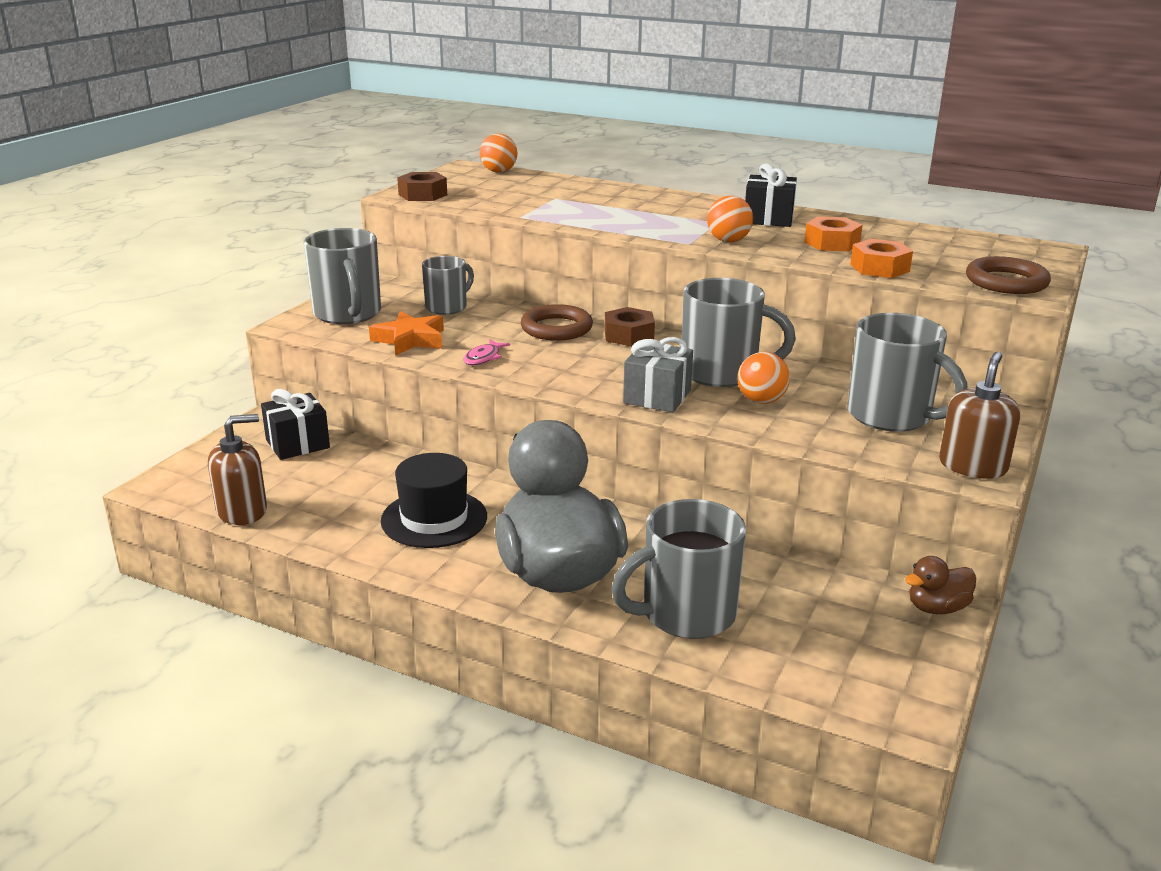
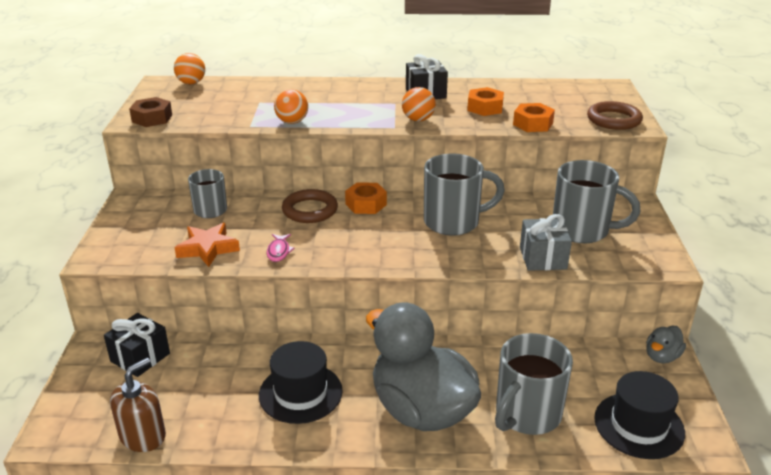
camera: 25 degrees left, 5 degrees up
grey mug [304,228,381,324] -> none
brown nut [604,307,655,347] -> orange nut [345,182,387,214]
grey gift [623,337,693,412] -> grey gift moved to [520,214,572,271]
orange ball [737,352,790,404] -> orange ball moved to [274,89,308,124]
brown duck [905,556,976,614] -> grey duck [646,326,686,363]
brown soap dispenser [939,352,1020,479] -> none
none -> black hat [594,371,685,459]

